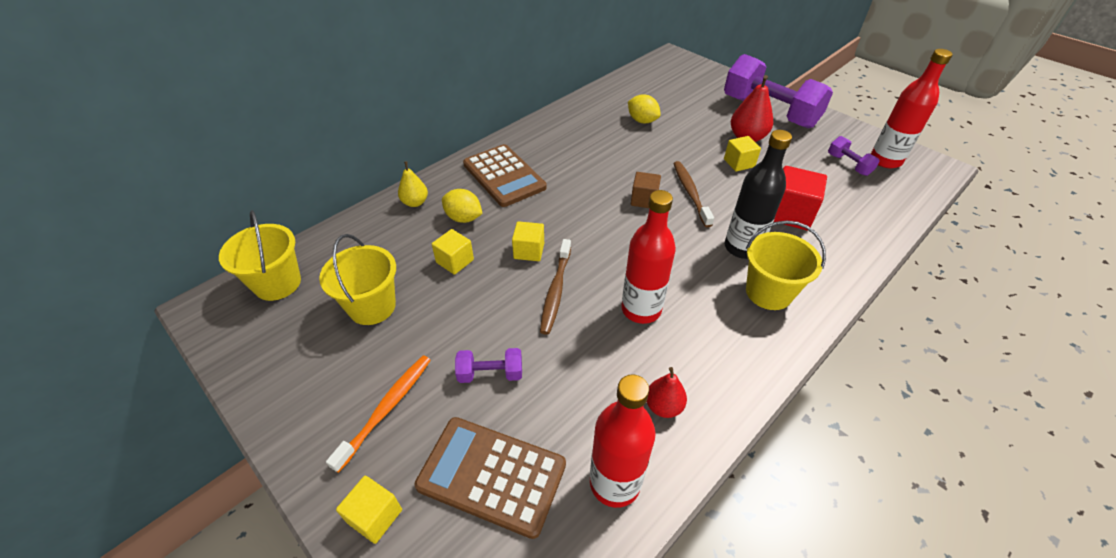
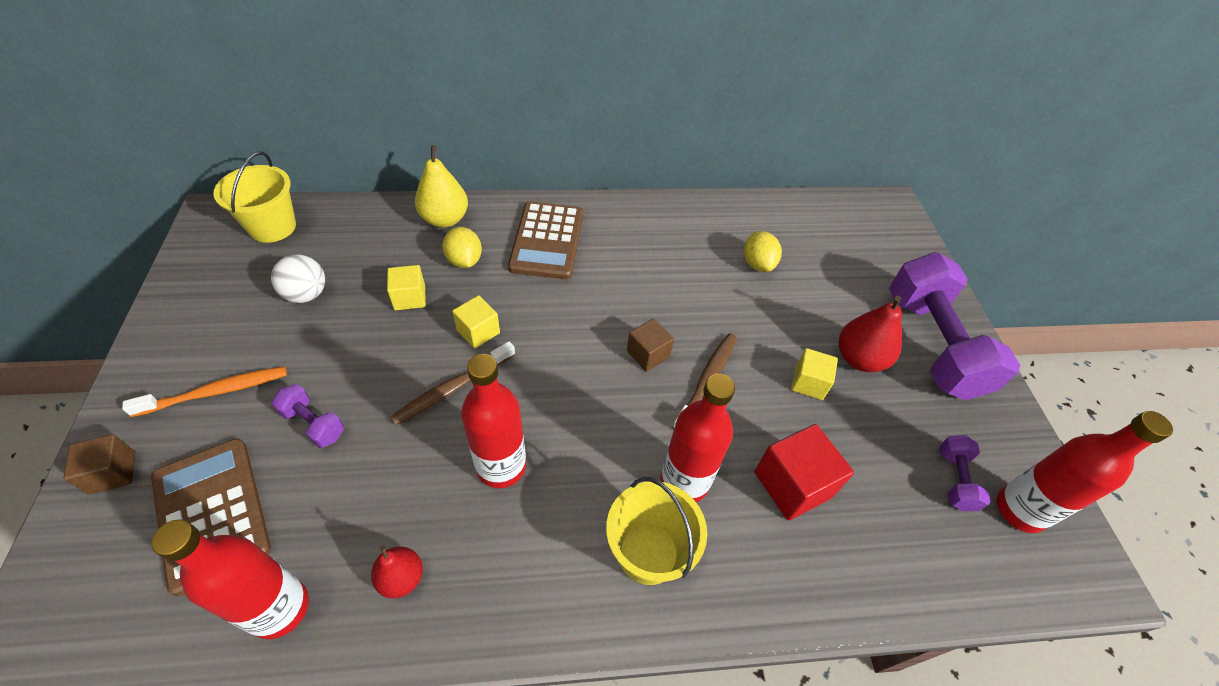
camera: 35 degrees right, 5 degrees up
yellow bucket [319,234,396,325] -> white ball [271,254,325,303]
yellow cube [336,476,402,544] -> brown cube [63,434,135,495]
yellow pear [398,161,428,207] -> yellow pear [415,145,468,228], size x1.58
black bottle [725,130,792,259] -> red bottle [660,374,735,502]

